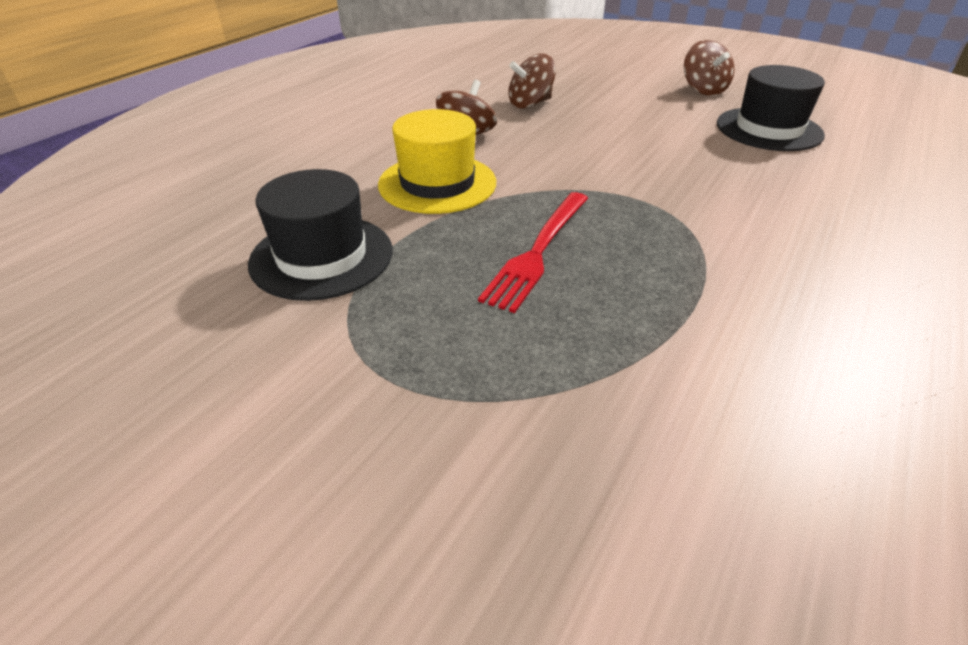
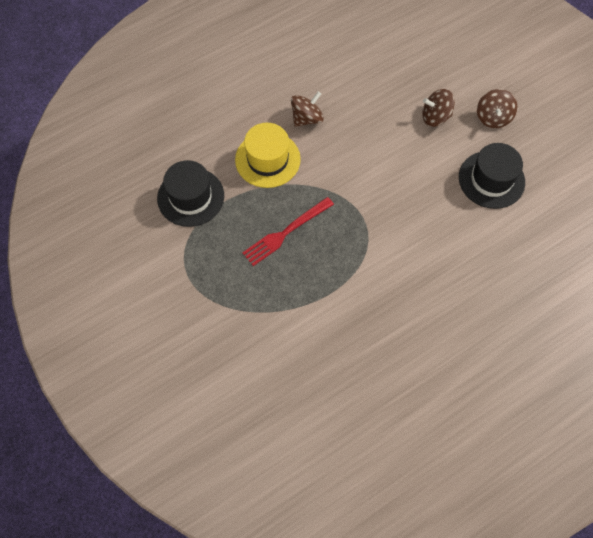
camera: 25 degrees right, 25 degrees up
brown spinning top [508,53,556,109] -> brown spinning top moved to [422,89,455,127]

